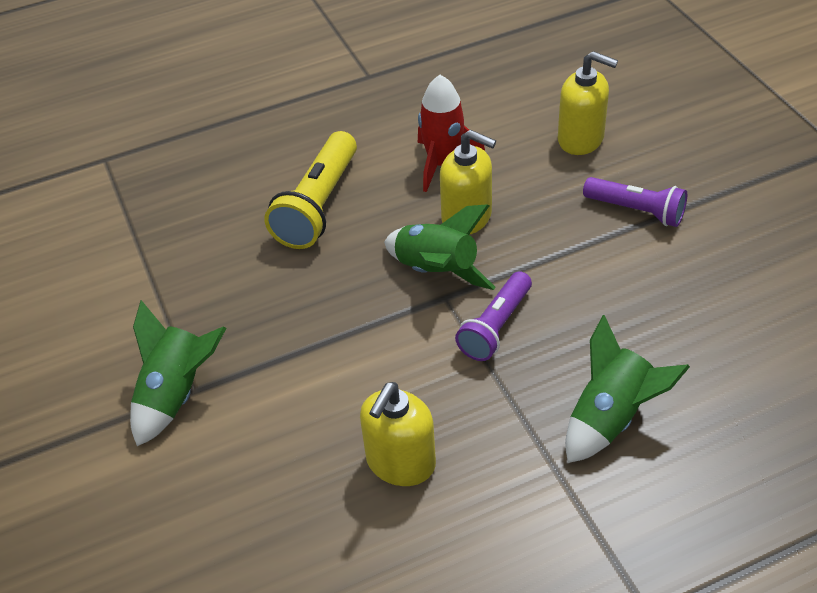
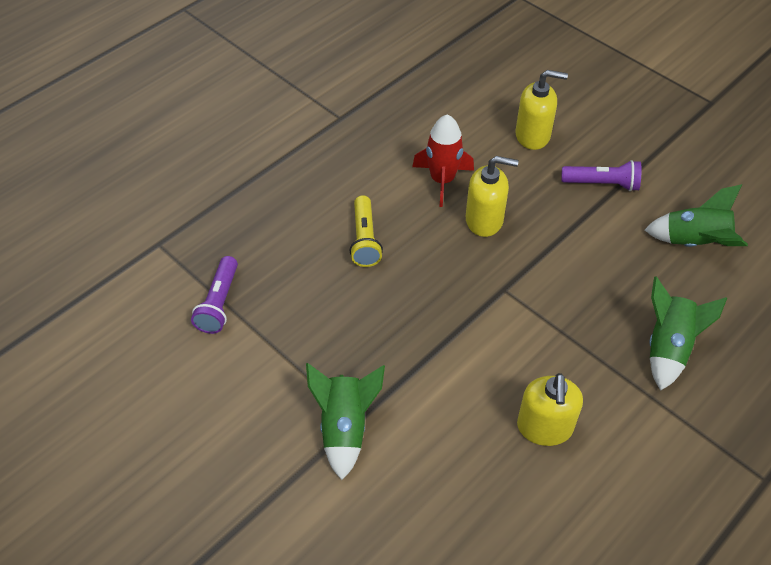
camera: 25 degrees left, 5 degrees up
yellow flashlight [264,131,357,249] -> yellow flashlight [350,195,383,267], size x0.66
green rocket [384,204,496,290] -> green rocket moved to [645,184,748,247]
purple flashlight [455,271,532,361] -> purple flashlight moved to [191,256,238,334]

